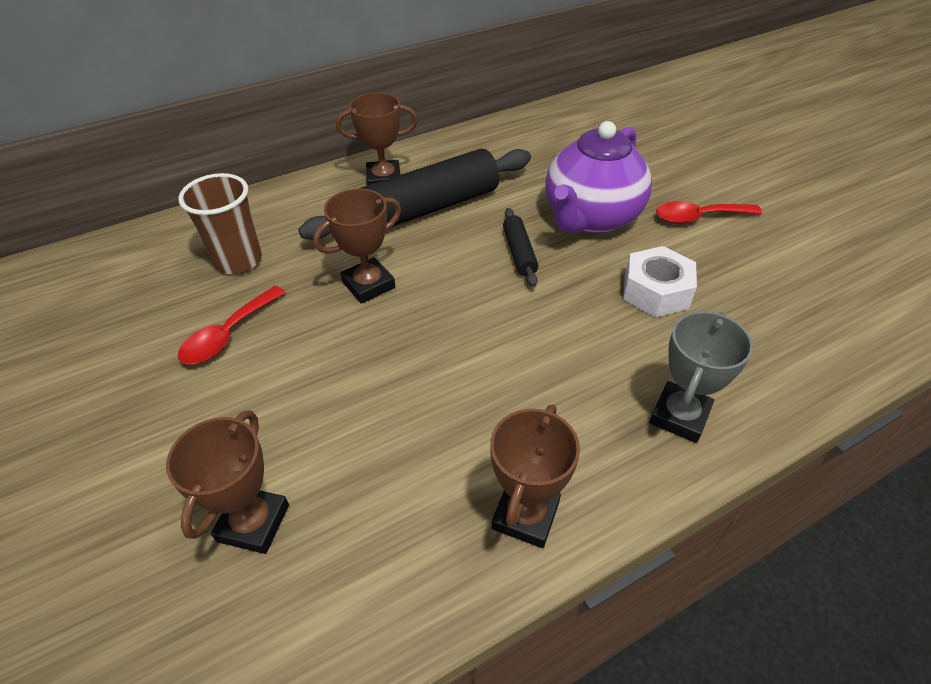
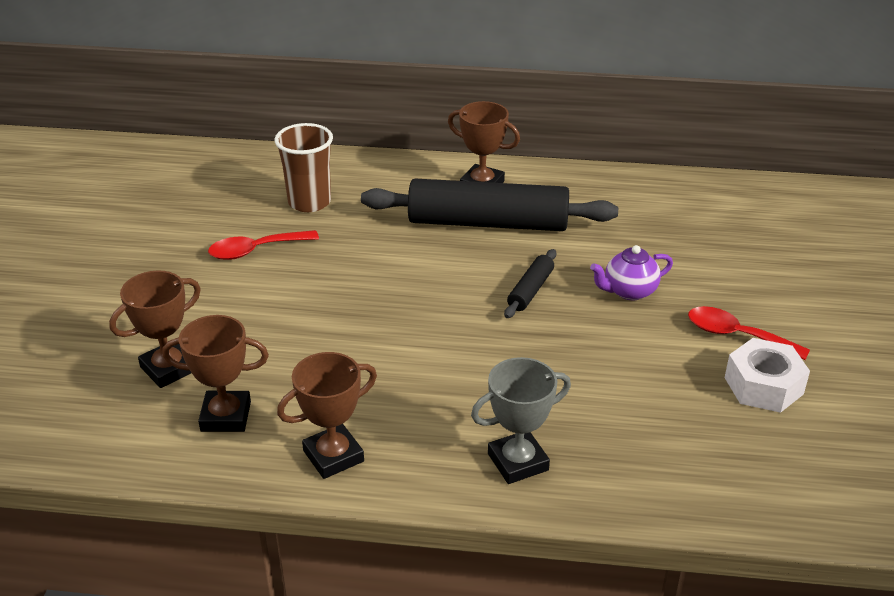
camera: 35 degrees right, 10 degrees down
brown trophy [313,189,401,304] -> brown trophy moved to [162,315,269,432]
purple teapot [545,121,652,234] -> purple teapot [590,245,673,300], size x0.50
white nut [623,246,697,317] -> white nut moved to [725,338,810,413]

